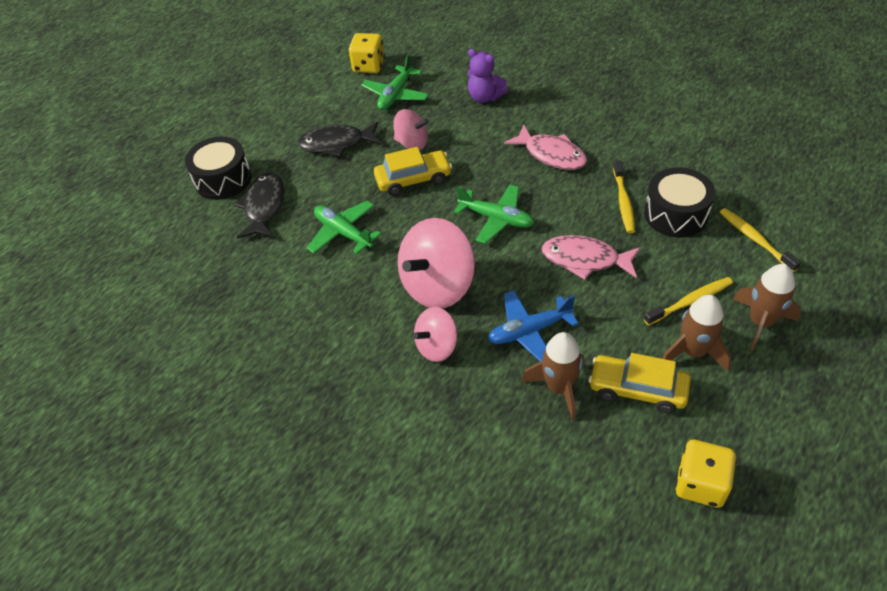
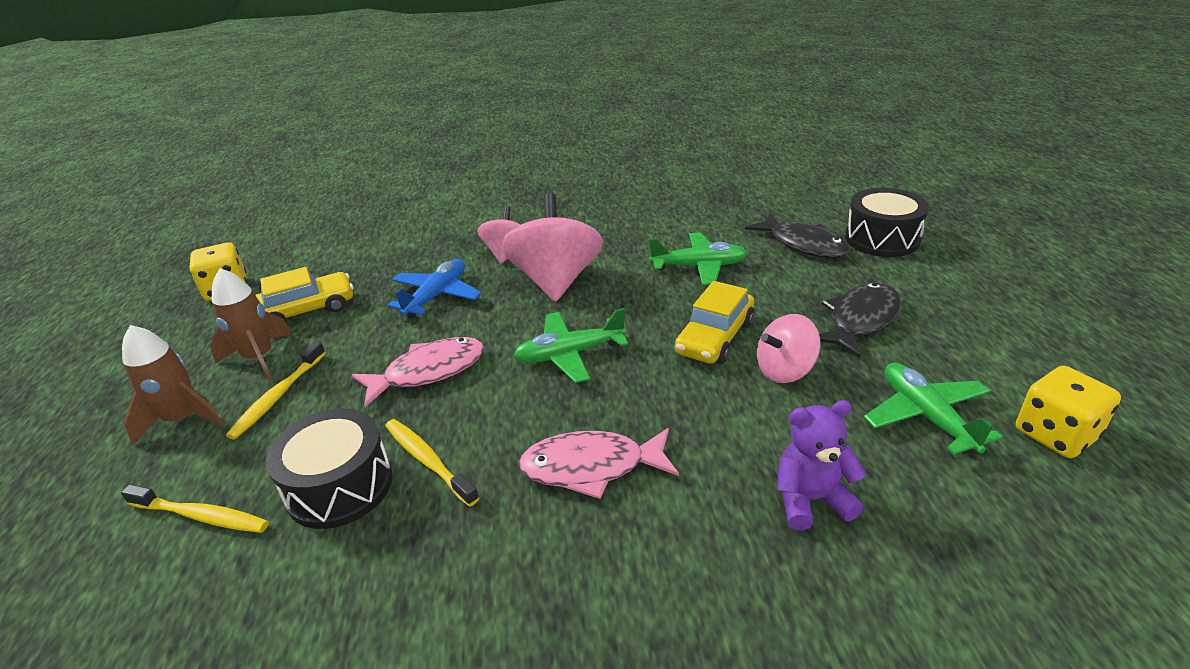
camera: 135 degrees right, 15 degrees down
brown rocket [521,332,584,420] -> none

